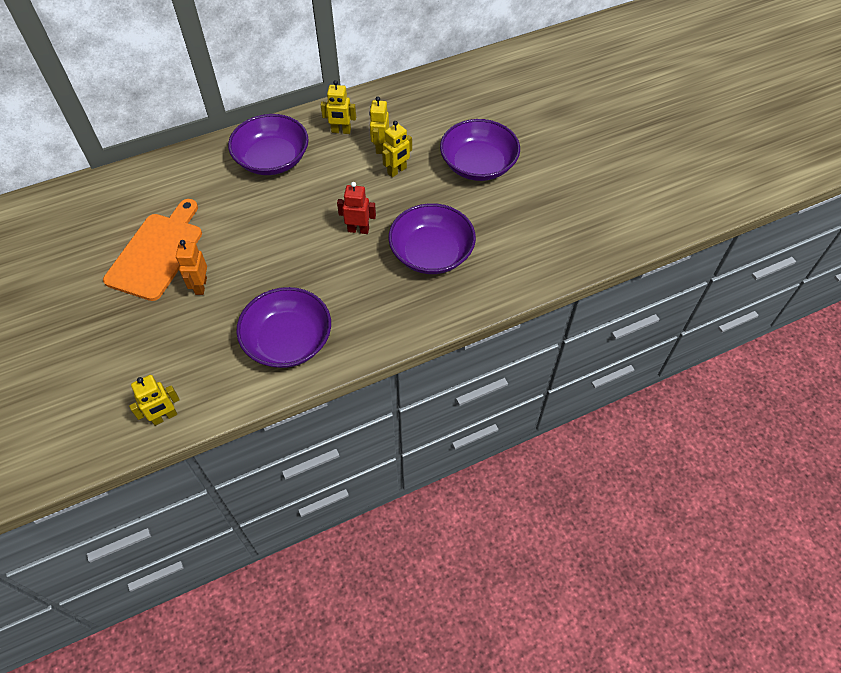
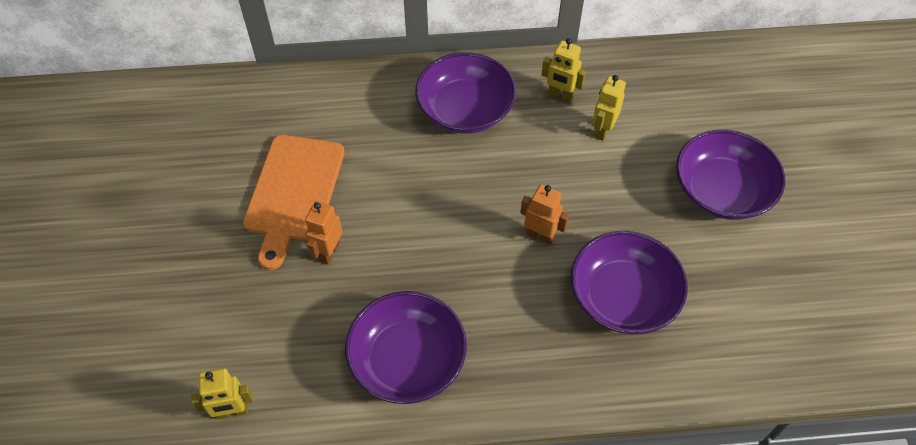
camera: 20 degrees right, 0 degrees up
orange cutting board [103,199,202,301] -> orange cutting board turned 150 degrees clockwise [243,135,345,270]
red robot [337,182,376,234] -> orange robot [520,184,569,245]
yellow robot [382,121,412,177] -> none

